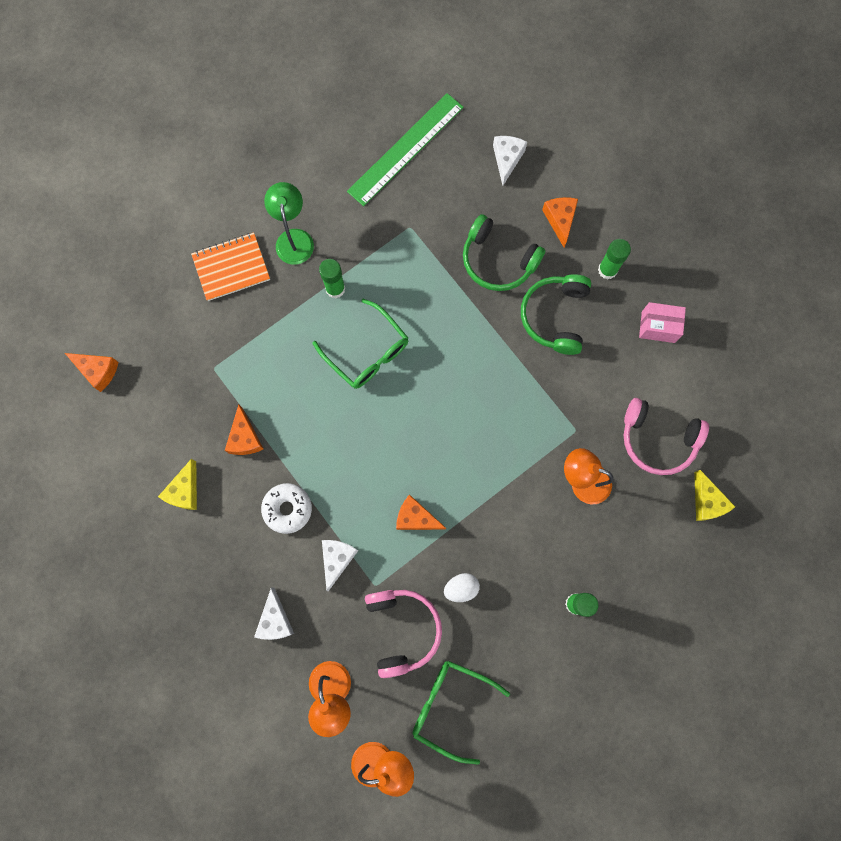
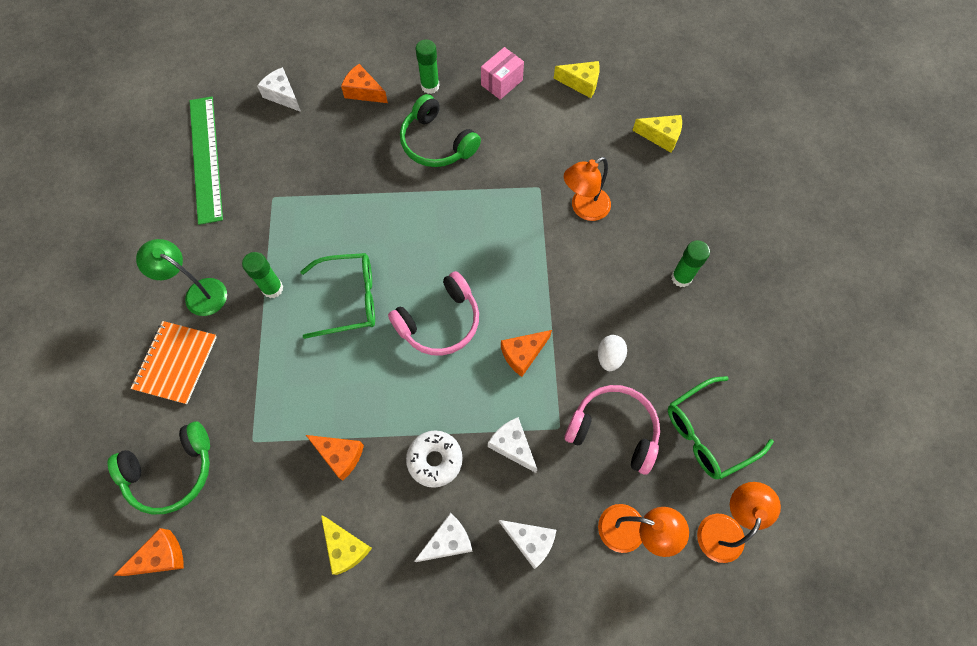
camera: 55 degrees left, 10 degrees down
green headphones [463,214,545,291] -> green headphones moved to [108,421,210,514]
pink headphones [624,398,709,475] -> pink headphones moved to [388,271,479,356]
none -> white cheese [414,513,473,562]
none -> yellow cheese [554,61,600,98]

